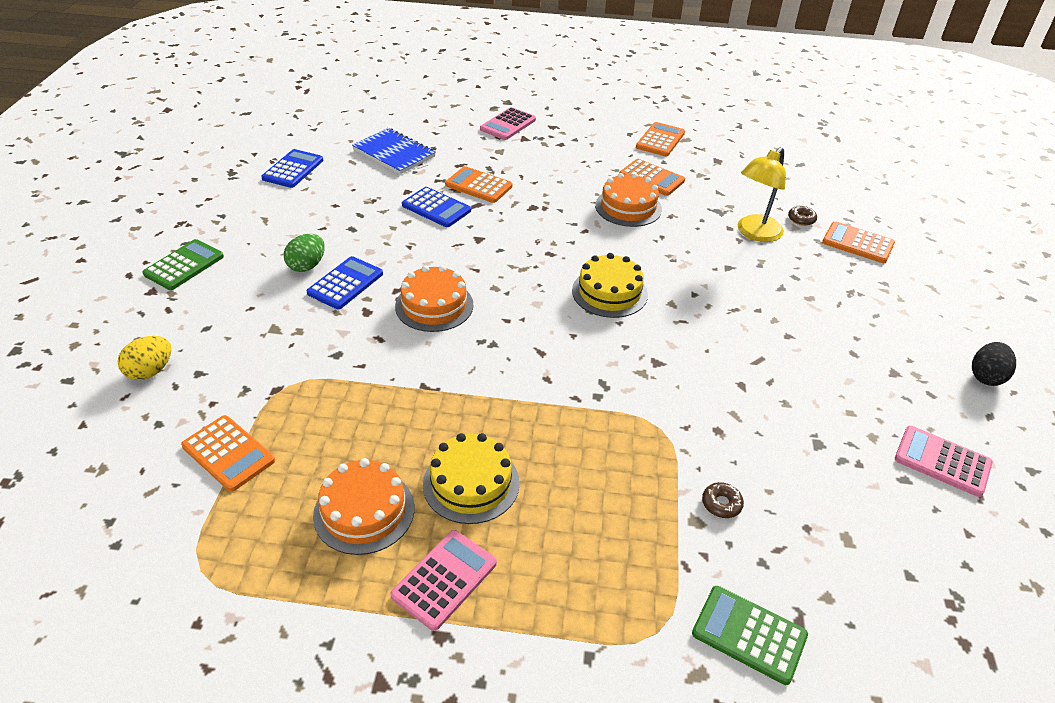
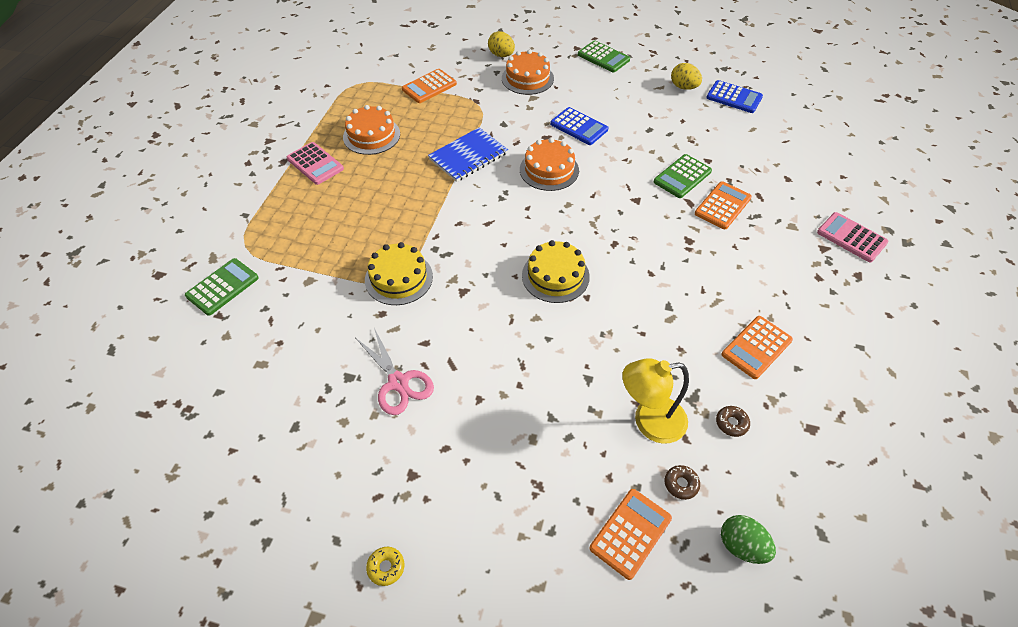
camera: 100 degrees right, 10 degrees up
green egg [284,234,325,272] -> green egg moved to [721,515,776,564]
blue notebook [352,128,436,174] -> blue notebook moved to [428,127,508,182]
blue calculator [402,187,471,227] -> green calculator [654,154,712,198]
yellow cake [423,433,520,524] -> yellow cake moved to [365,242,433,305]
orange cake [595,173,662,227] -> orange cake moved to [502,50,554,95]
orange calculator [636,122,685,156] -> none
brown donut [702,482,744,518] -> brown donut moved to [716,406,750,437]
yellow lamp [738,147,786,242] -> yellow lamp turned 60 degrees counterclockwise [622,358,689,444]
pink calculator [895,426,993,497] -> none
black egg [972,342,1016,386] -> yellow donut [366,547,404,586]
none -> pink scissors [356,328,434,415]
none -> yellow egg [671,63,702,90]

